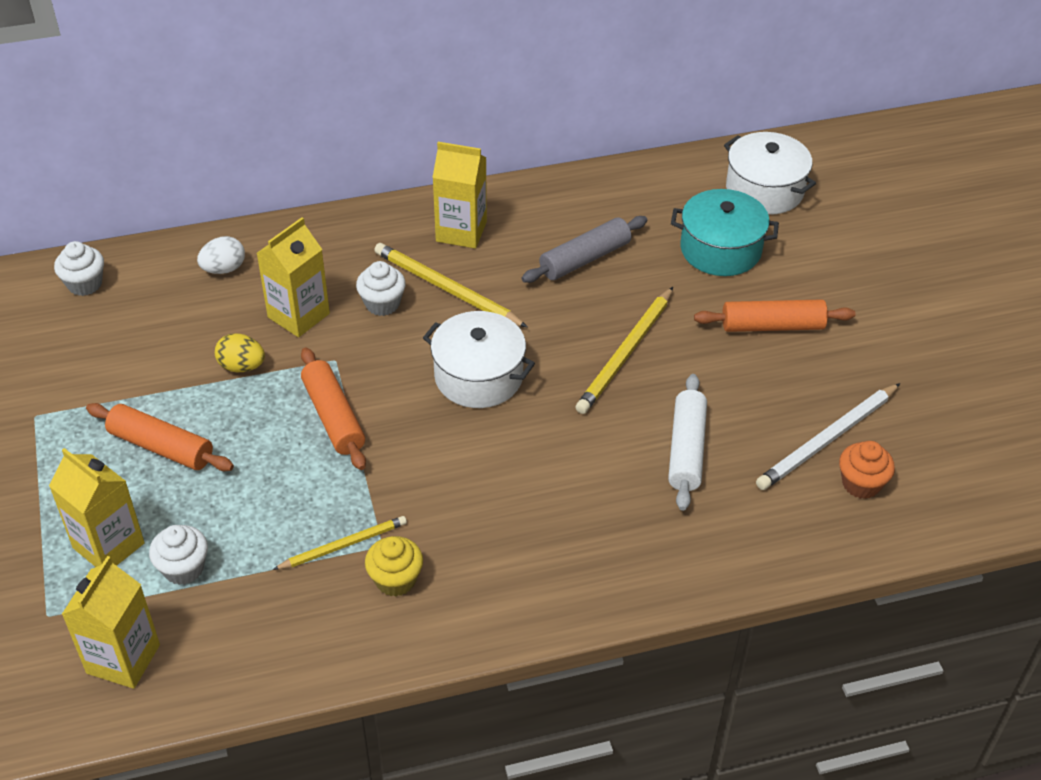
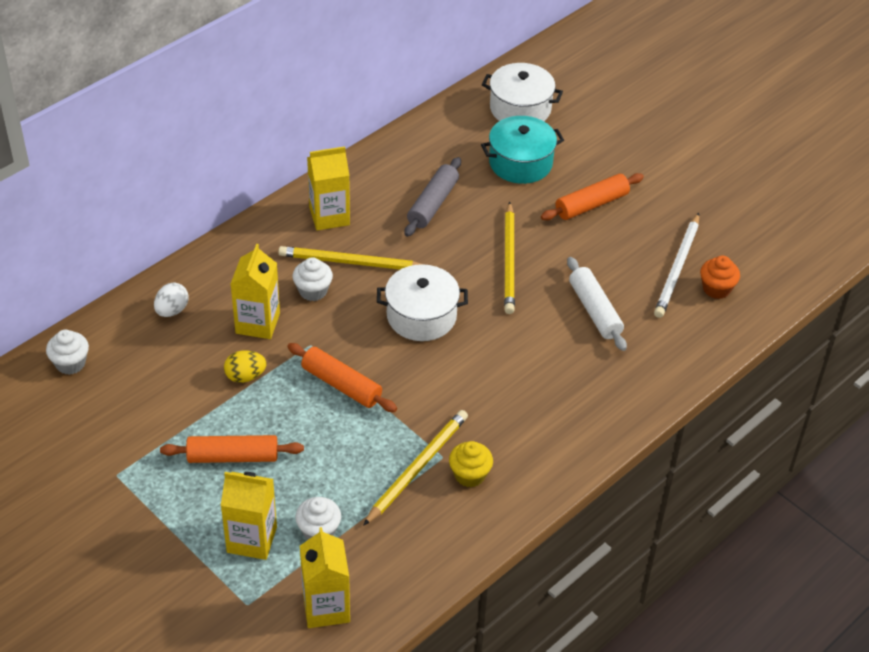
camera: 30 degrees left, 0 degrees up
yellow pencil [273,516,407,570] -> yellow pencil [363,410,468,526], size x1.57

